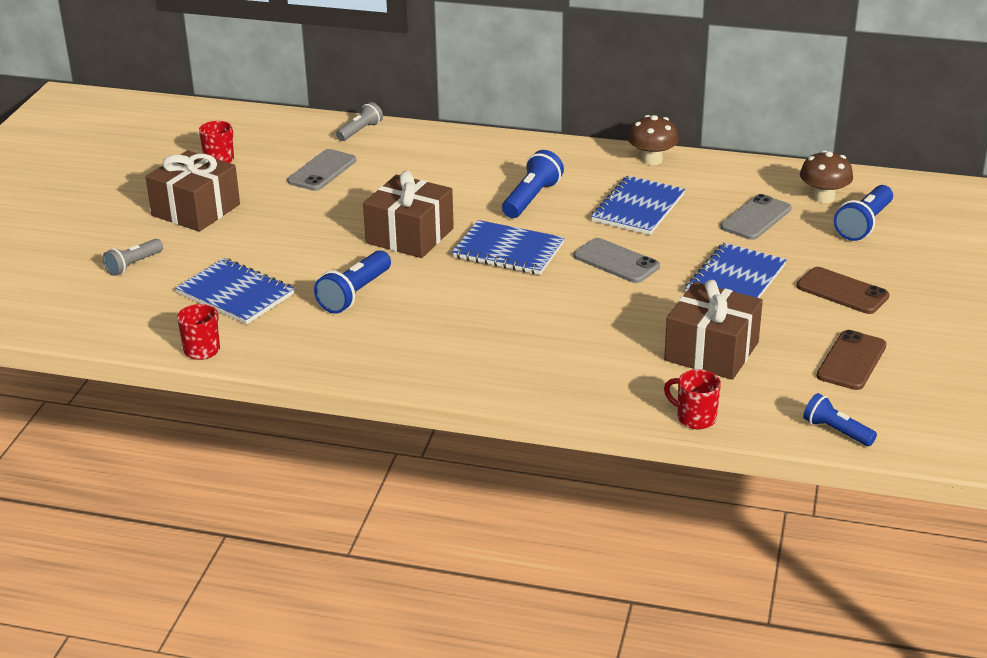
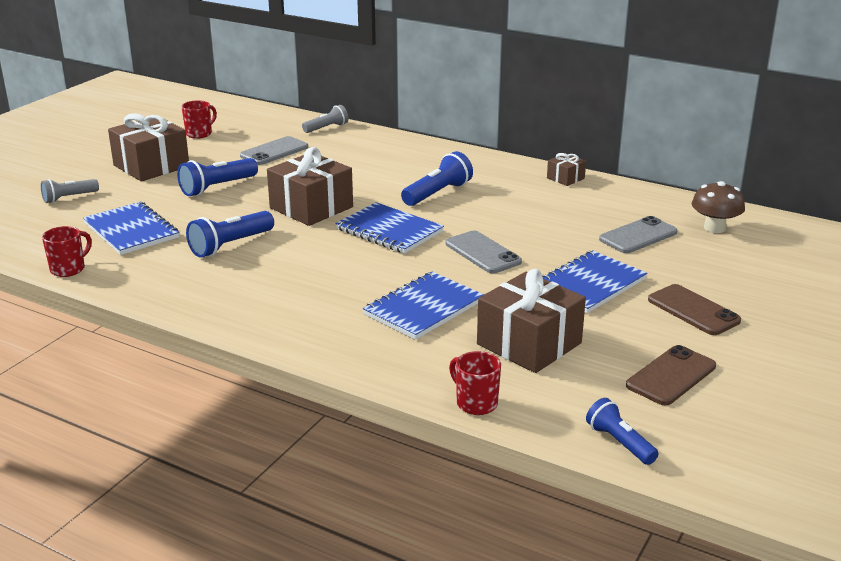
camera: 15 degrees right, 5 degrees down
blue notebook [591,176,685,235] -> blue notebook moved to [363,272,484,340]
brown mushroom [628,115,679,165] -> brown gift [547,153,586,186]
blue flashlight [834,185,893,241] -> blue flashlight moved to [177,158,258,196]

